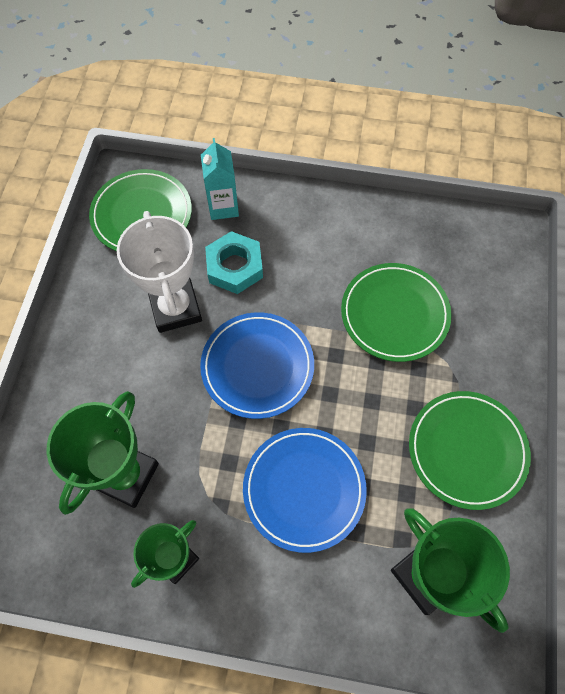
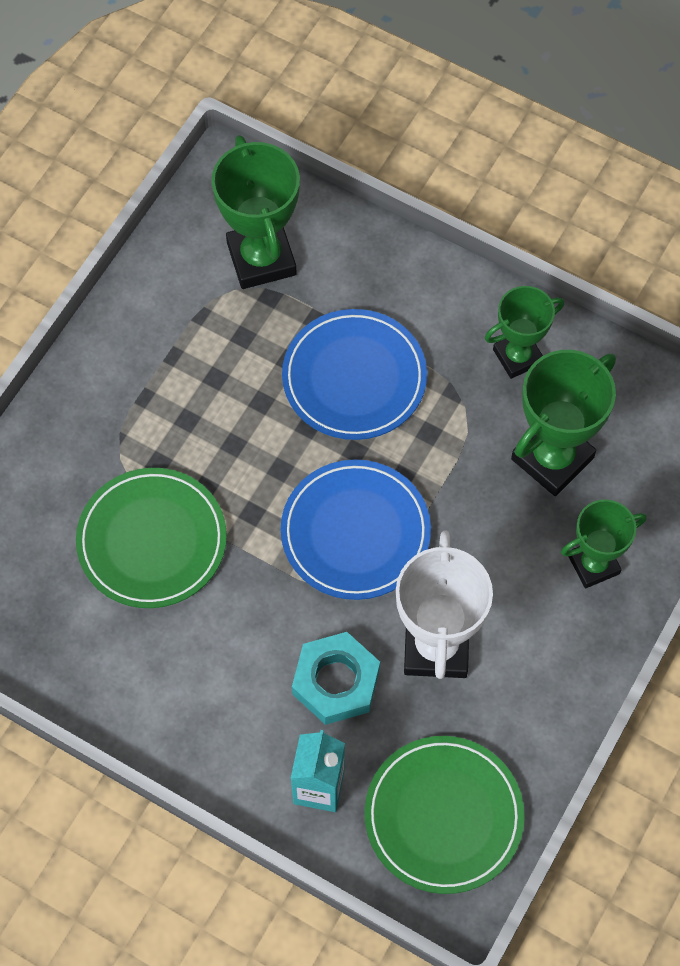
camera: 160 degrees left, 0 degrees up
green plate [409,391,531,510] -> none
none -> green trophy [561,499,647,588]

